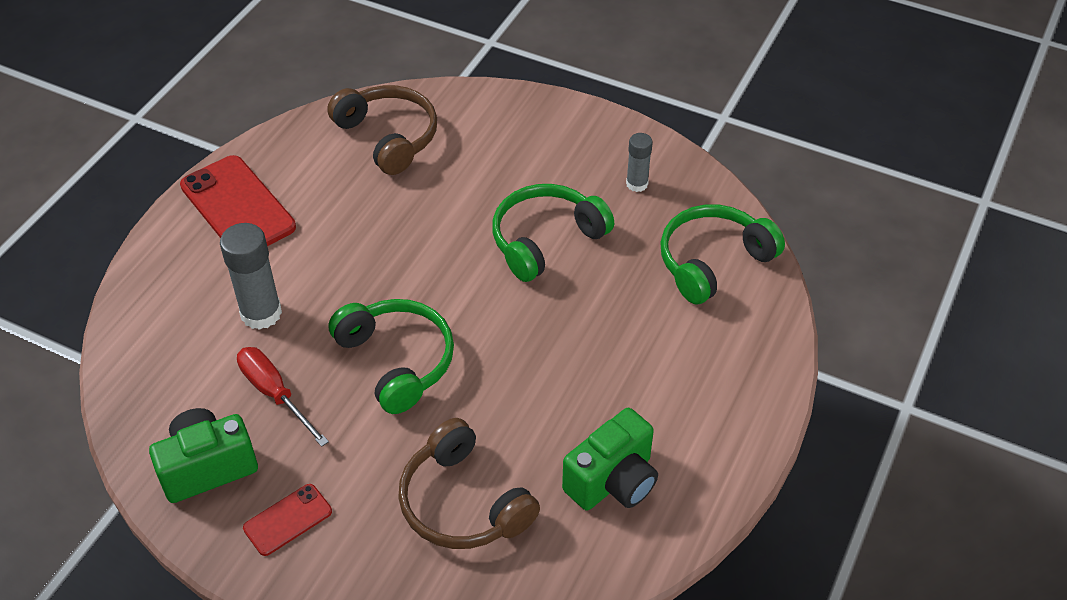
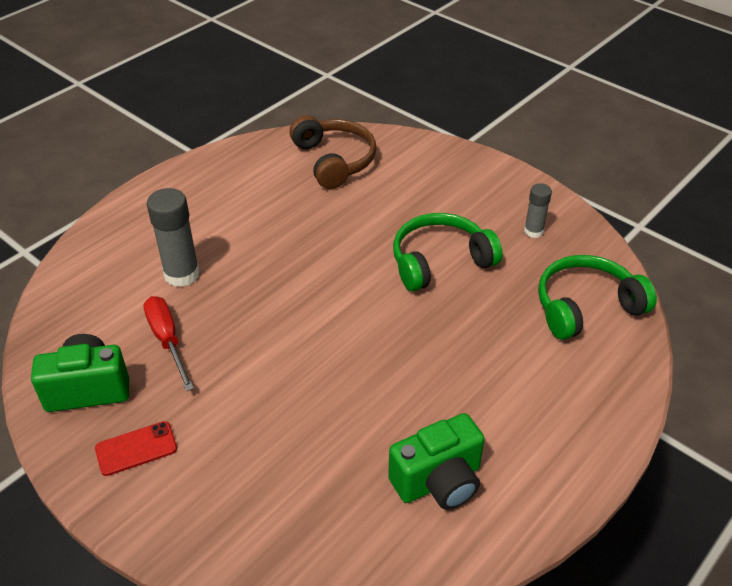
camera: 15 degrees right, 5 degrees down
red phone [180,155,296,246] -> none
green headphones [328,299,454,414] -> none
brown headphones [398,418,540,549] -> none

